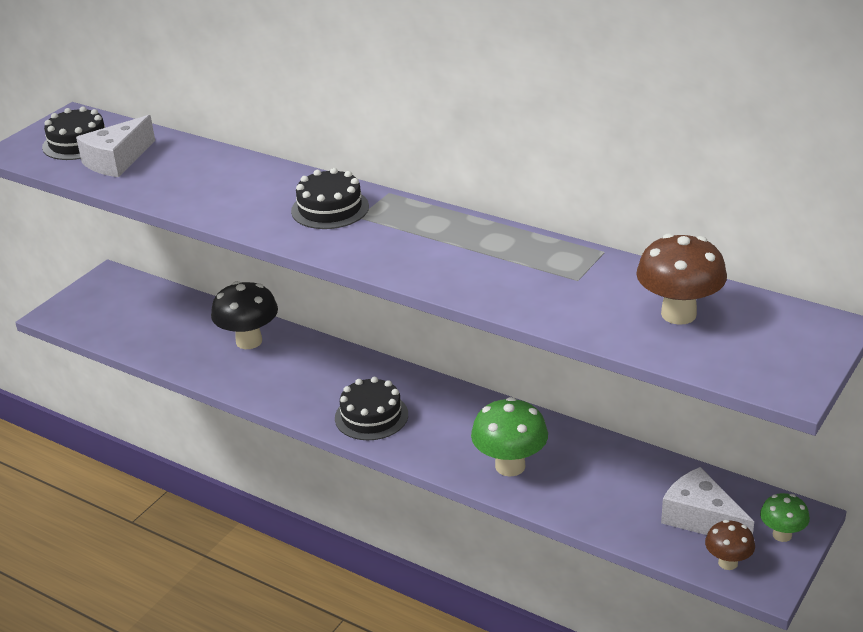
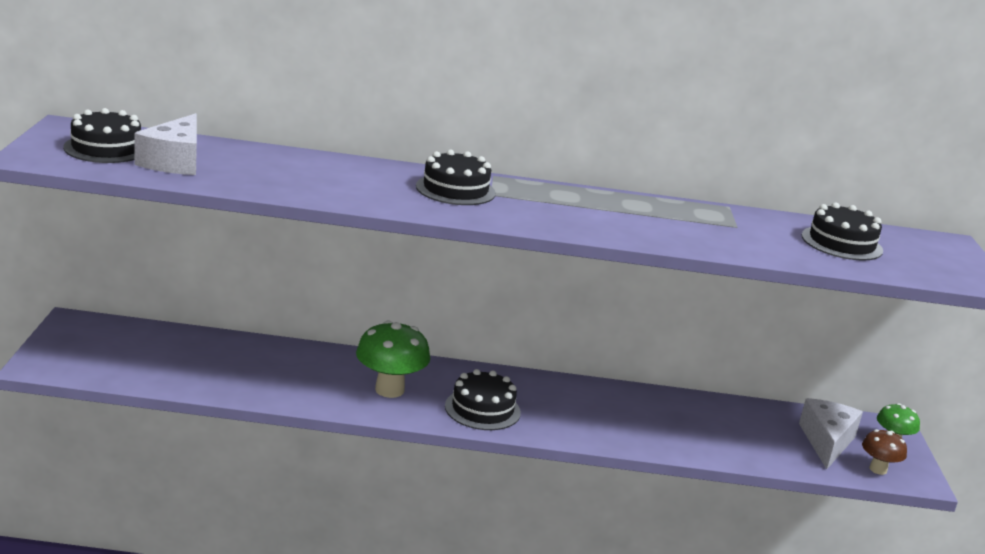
camera: 35 degrees left, 10 degrees down
black mushroom [211,281,278,349] -> none
green mushroom [471,397,548,477] -> green mushroom moved to [356,320,430,398]
brown mushroom [636,233,727,325] -> black cake [802,202,883,261]
white cheese [661,467,754,535] -> white cheese turned 90 degrees clockwise [799,398,863,469]

